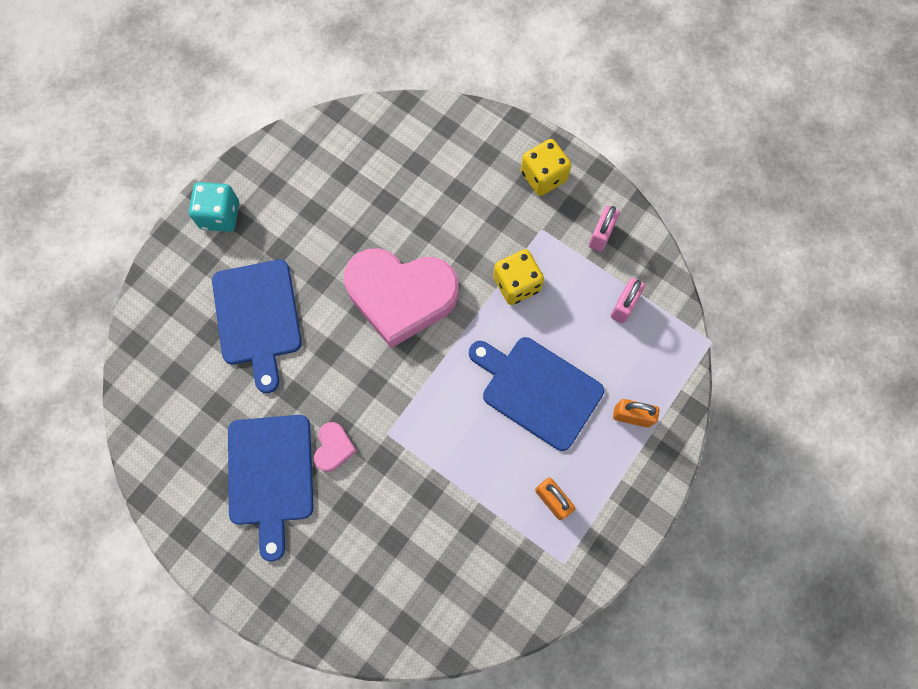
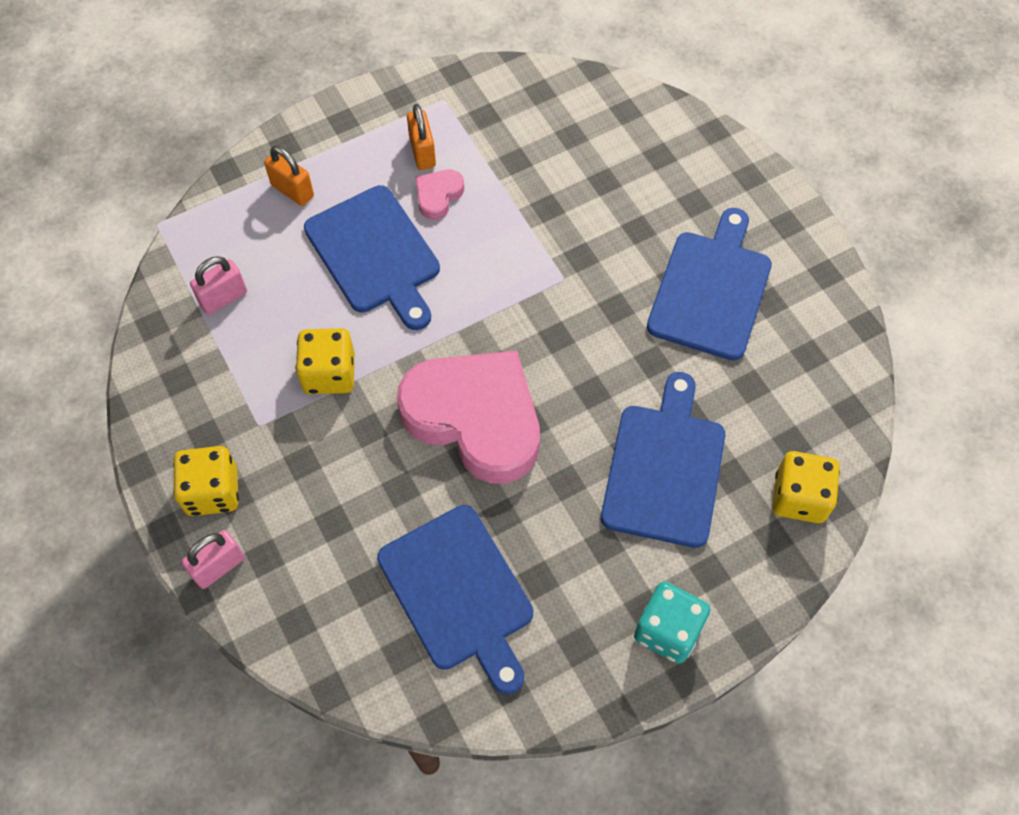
camera: 155 degrees left, 10 degrees down
pink heart [314,422,357,472] -> pink heart moved to [415,169,464,220]
pink padlock [589,206,620,252] -> pink padlock moved to [182,530,245,589]
none -> blue cutting board [377,505,533,694]
none -> yellow dice [772,451,840,523]

